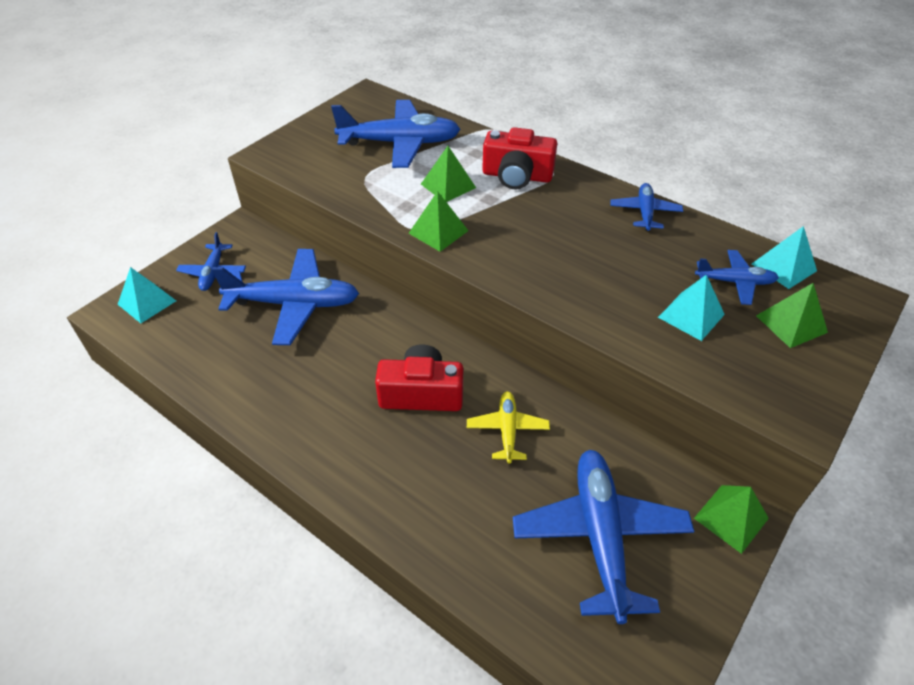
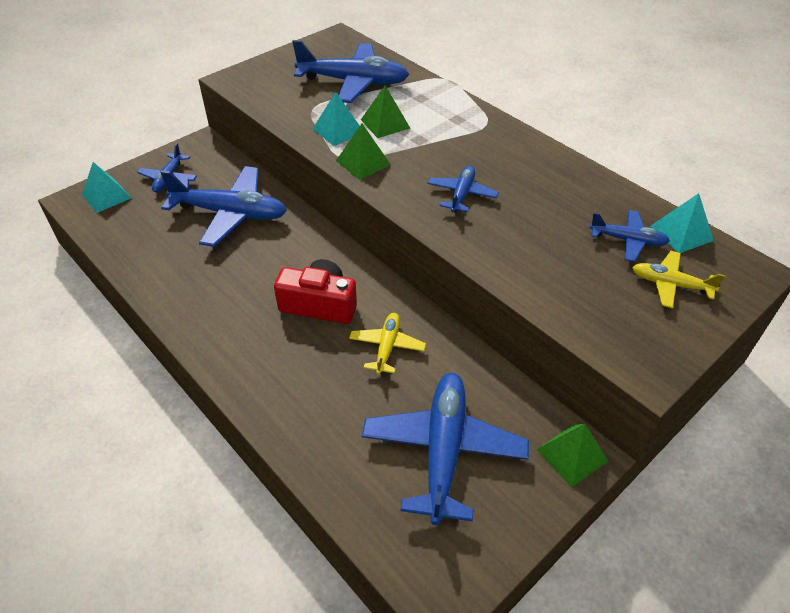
camera: 10 degrees right, 0 degrees up
red camera [482,127,557,189] -> none
blue plane [610,183,683,231] -> blue plane moved to [427,166,499,213]
turquoise pyramid [658,275,725,341] -> turquoise pyramid moved to [313,92,360,146]
green pyramid [756,283,828,348] -> yellow plane [632,251,725,308]

